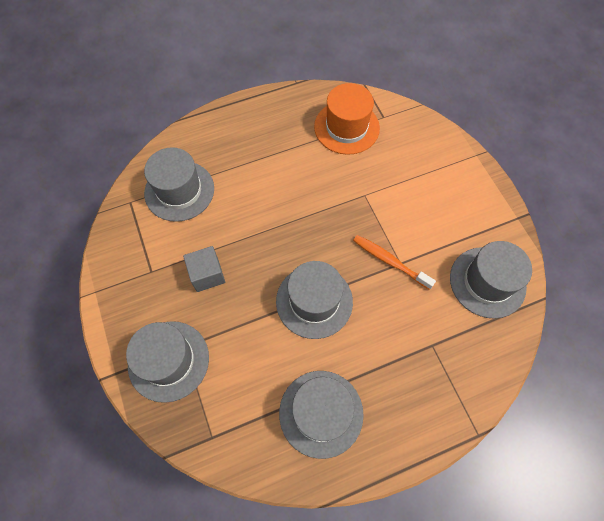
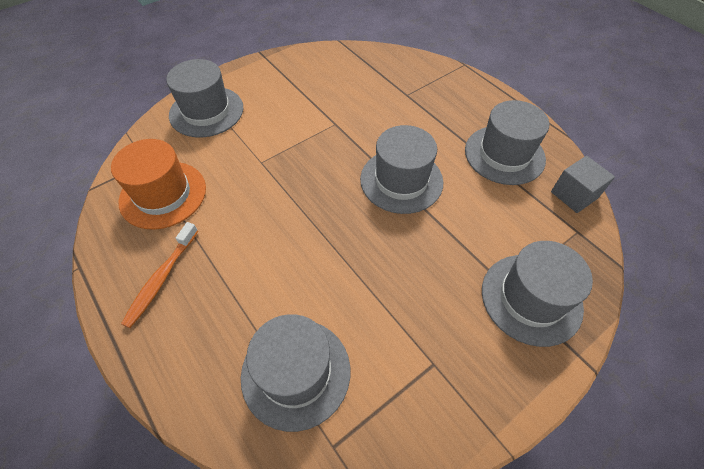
camera: 105 degrees left, 10 degrees down
grey cube [183,246,225,292] -> grey cube moved to [551,156,615,213]
orange toothbrush [353,235,436,290] -> orange toothbrush moved to [121,222,198,328]
grey hat [450,241,532,319] -> grey hat moved to [166,59,243,137]

